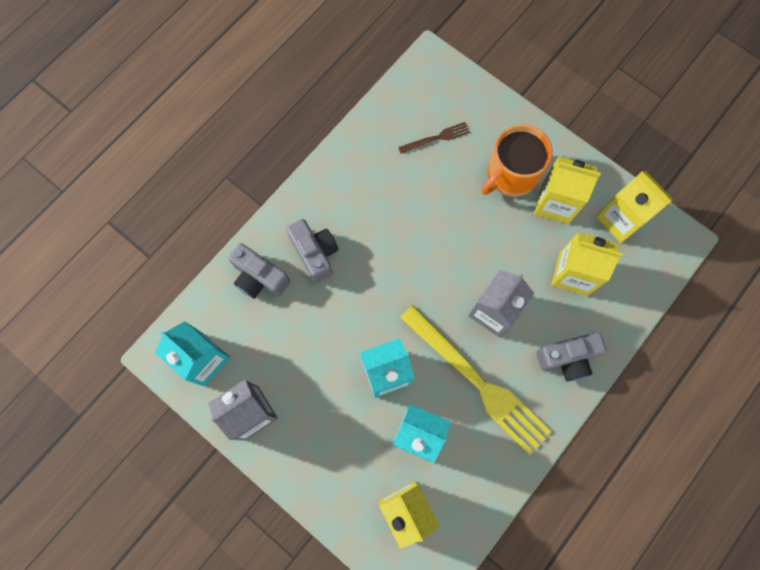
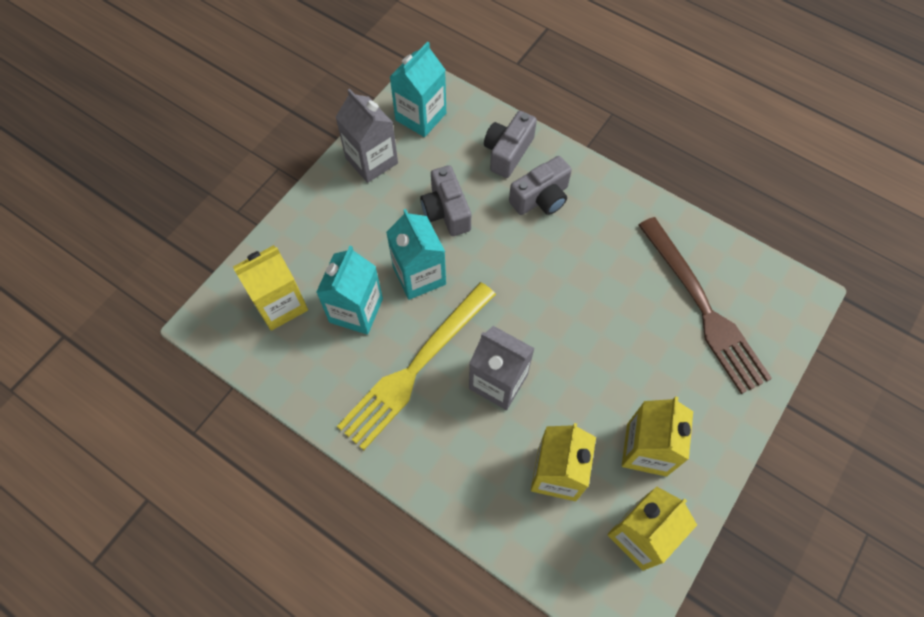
camera: 85 degrees right, 10 degrees down
brown fork [398,122,470,154] -> brown fork [639,217,772,394], size x2.29
orange mug [482,124,553,197] -> none
grey camera [536,332,607,382] -> grey camera moved to [420,165,471,236]

